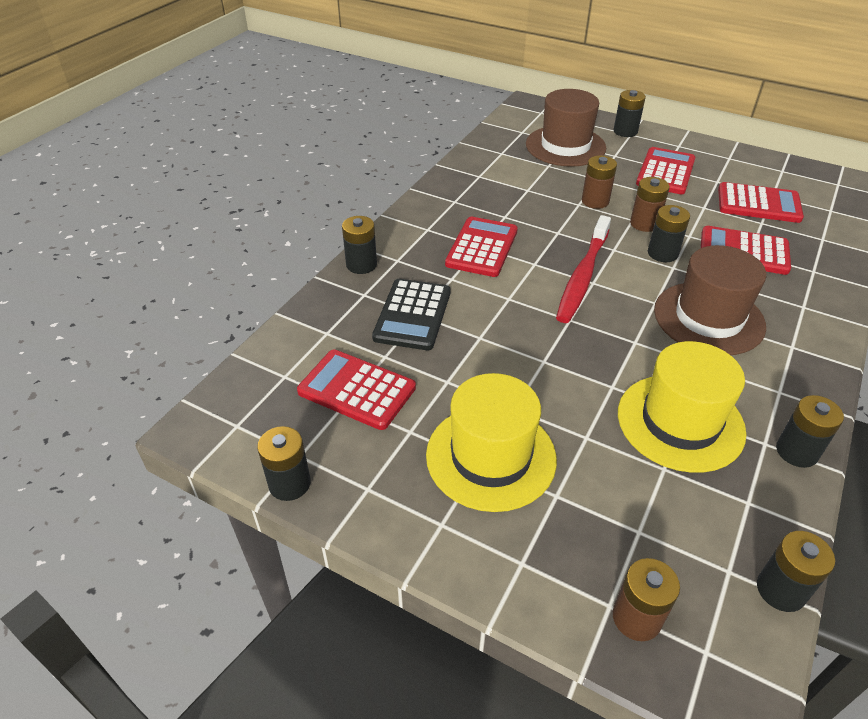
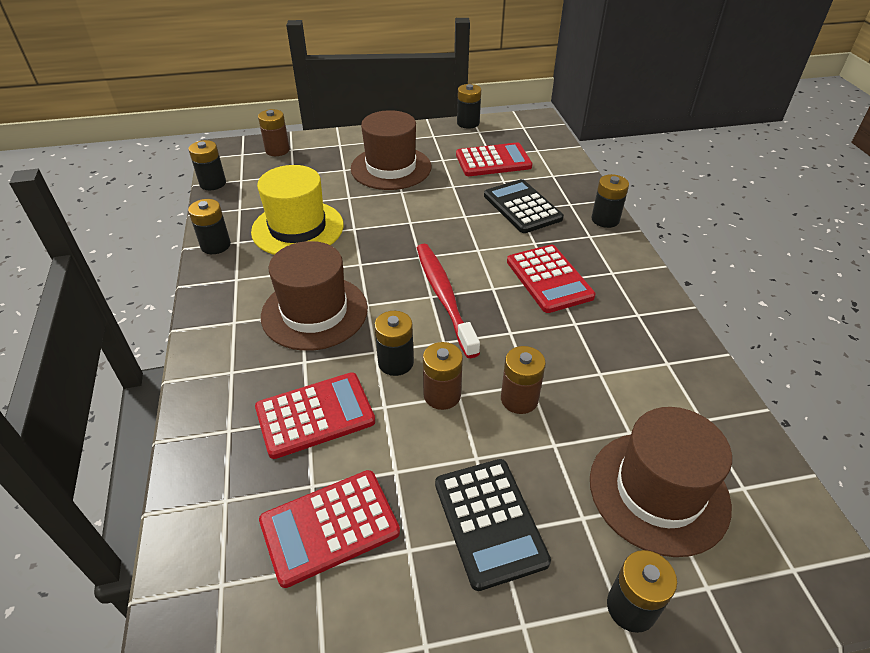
camera: 140 degrees right, 0 degrees up
yellow hat [426,373,557,512] -> brown hat [351,110,431,190]
red calculator [636,147,695,194] -> black calculator [435,459,551,591]

